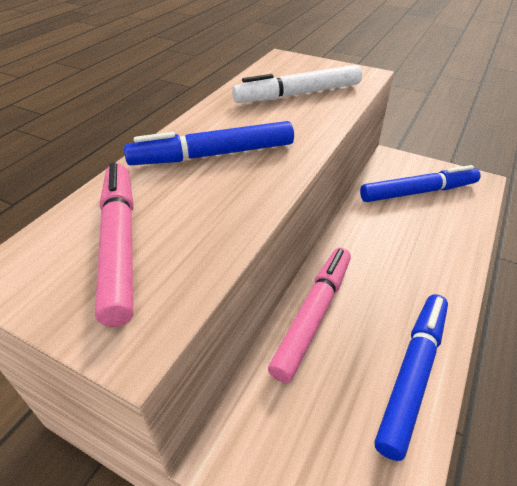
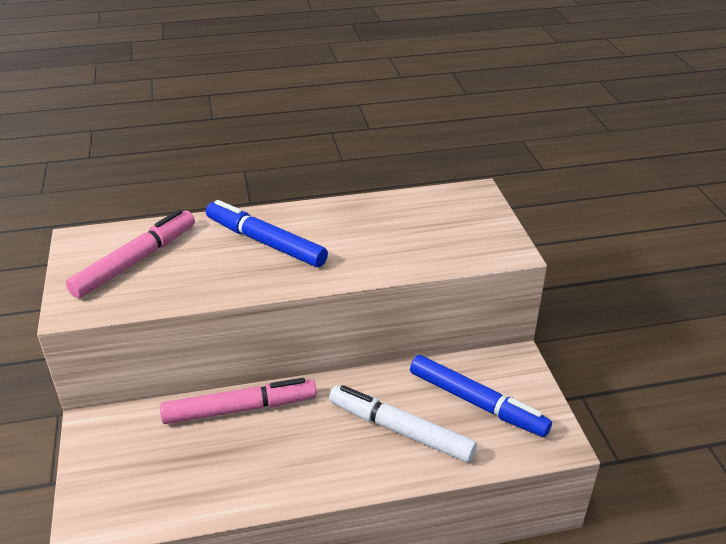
camera: 50 degrees right, 5 degrees down
white marker [232,65,362,103] -> white marker moved to [329,385,477,463]
blue marker [375,294,448,461] -> none

